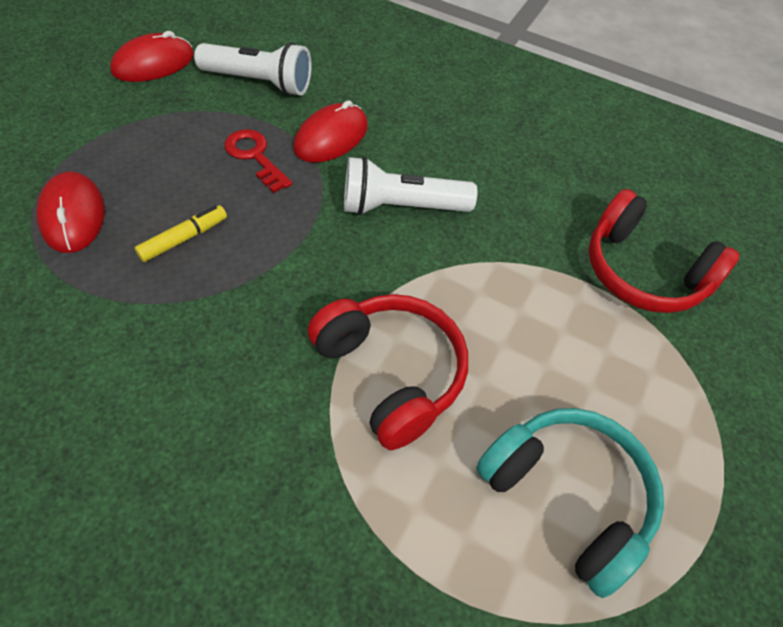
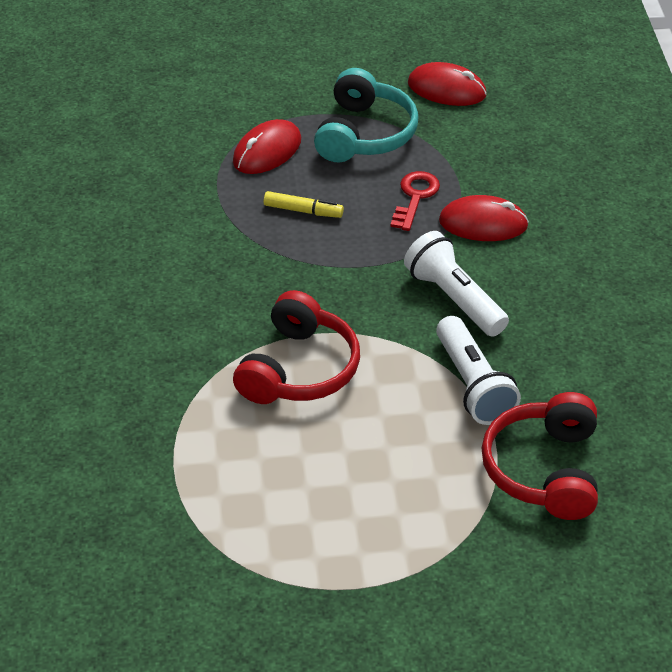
camera: 60 degrees right, 10 degrees down
white flashlight [194,42,312,96] -> white flashlight moved to [436,316,521,425]
turquoise headphones [476,408,664,598] -> turquoise headphones moved to [314,68,419,162]

